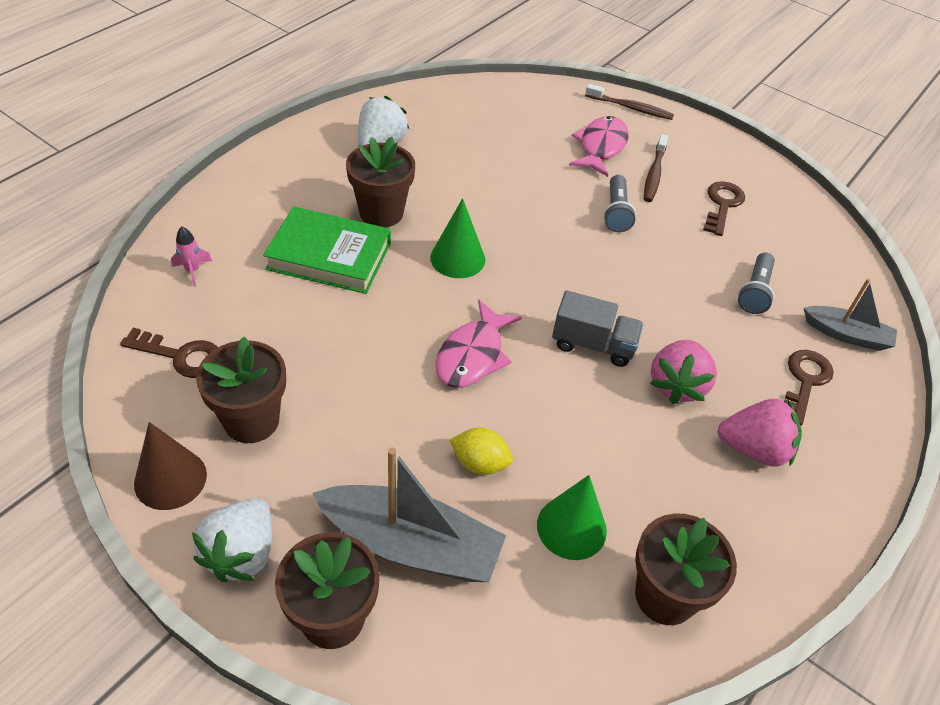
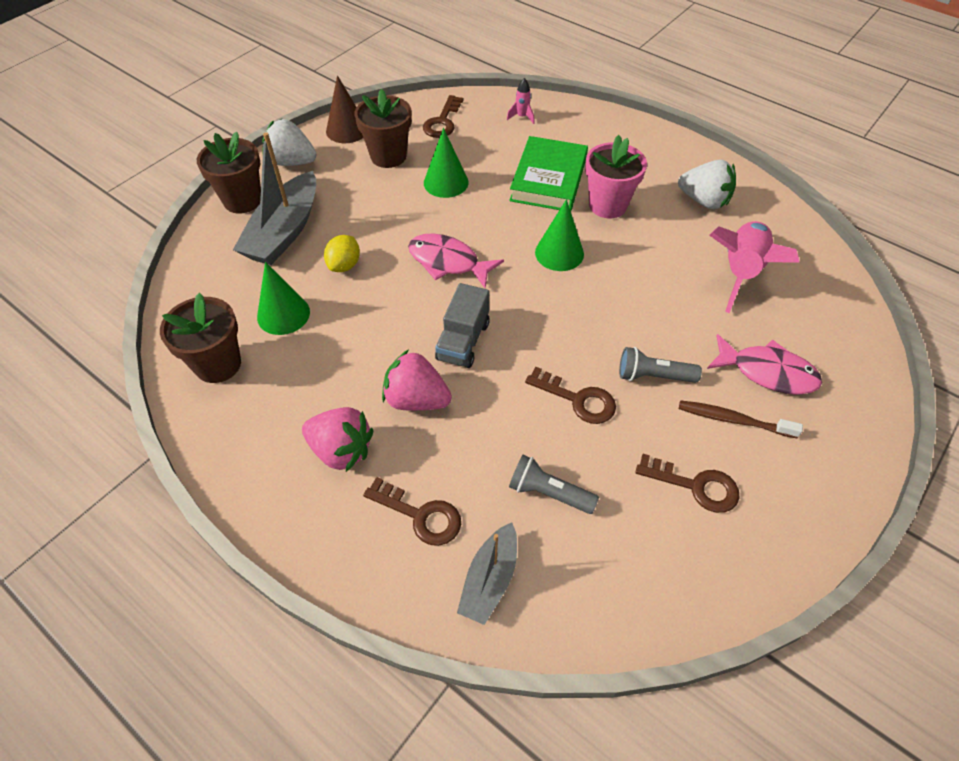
camera: 95 degrees right, 5 degrees up
brown flower pot [346,137,415,227] -> pink flower pot [585,135,647,218]
brown toothbrush [585,84,674,120] -> none
pink strawberry [717,399,802,467] -> pink strawberry turned 75 degrees counterclockwise [302,407,373,472]
none -> green cone [424,128,469,198]
none -> brown key [525,367,616,424]
none -> pink rocket [709,221,800,313]

